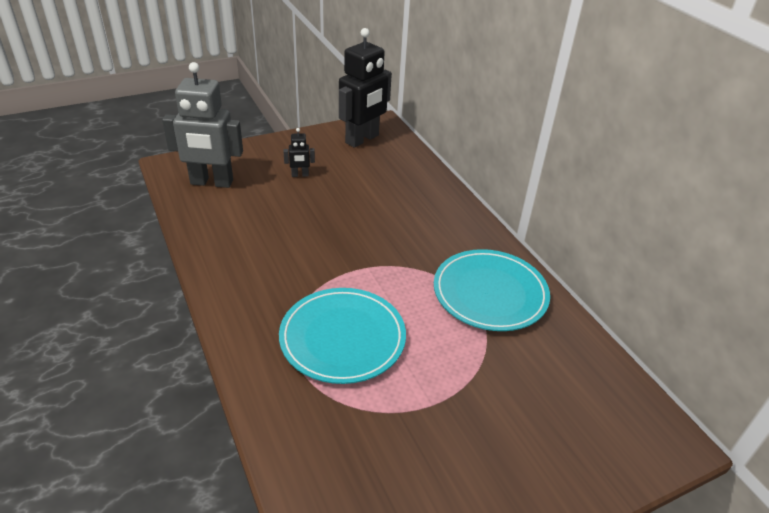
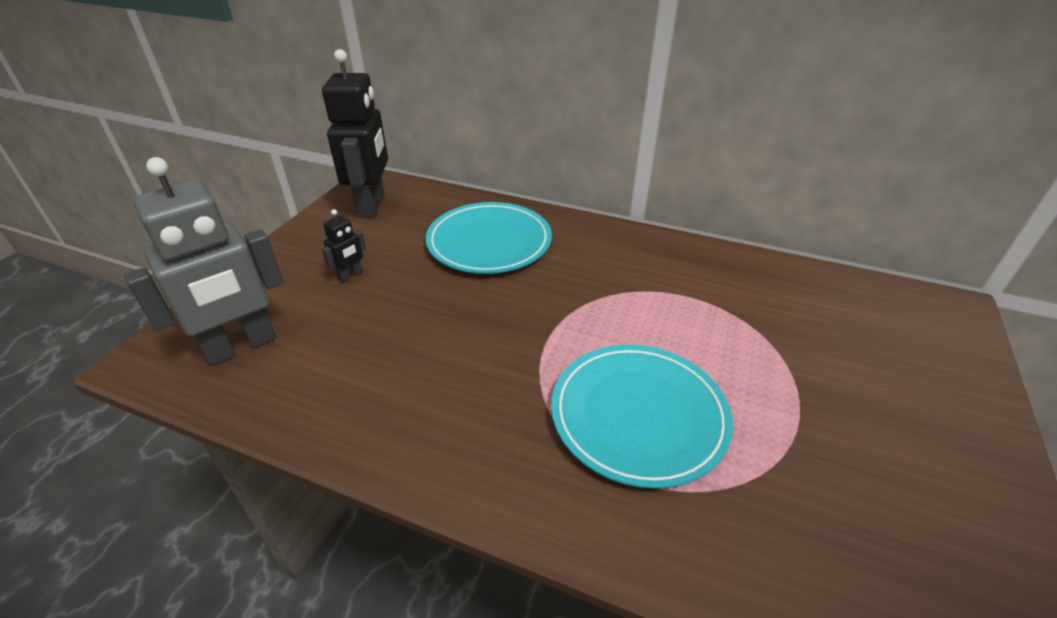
camera: 40 degrees left, 0 degrees up
turquoise plate [434,249,550,331] -> turquoise plate moved to [426,202,552,274]

